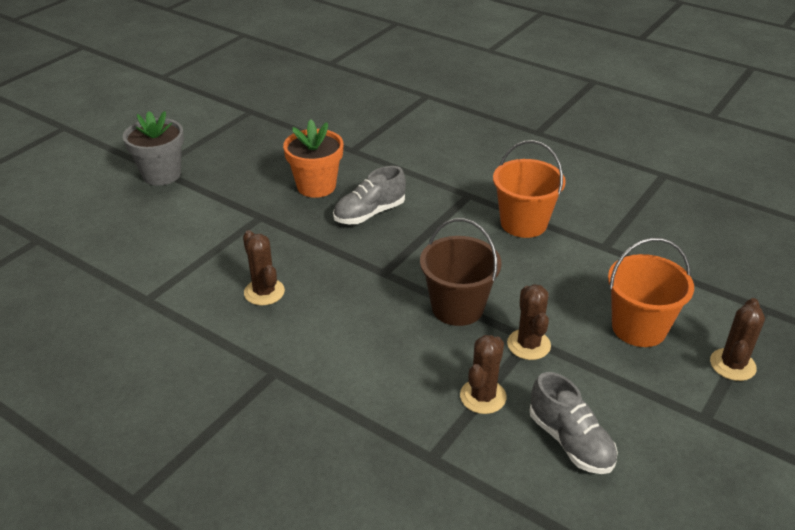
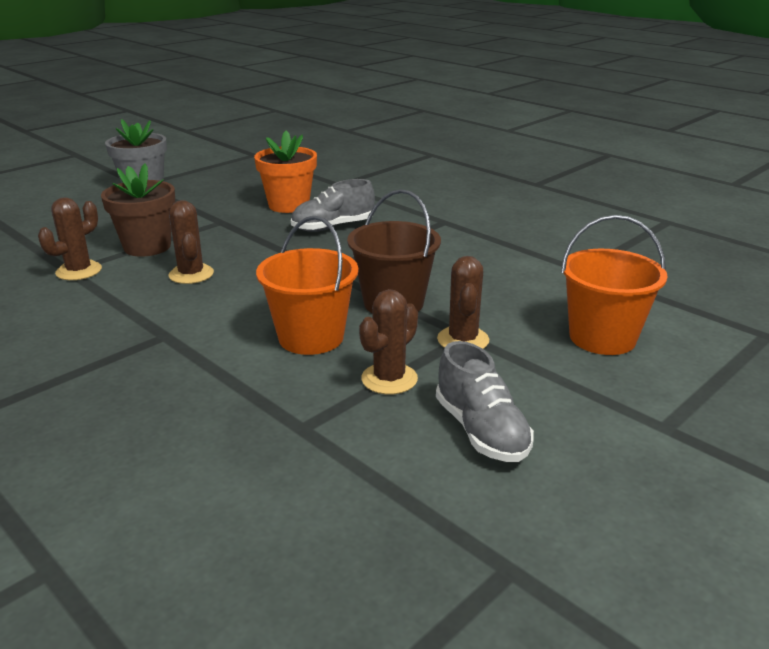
camera: 10 degrees right, 10 degrees down
orange bucket [493,140,566,238] -> orange bucket moved to [256,216,358,355]
brown cactus [710,298,765,381] -> brown cactus moved to [38,197,102,280]
none -> brown flower pot [101,163,175,257]

